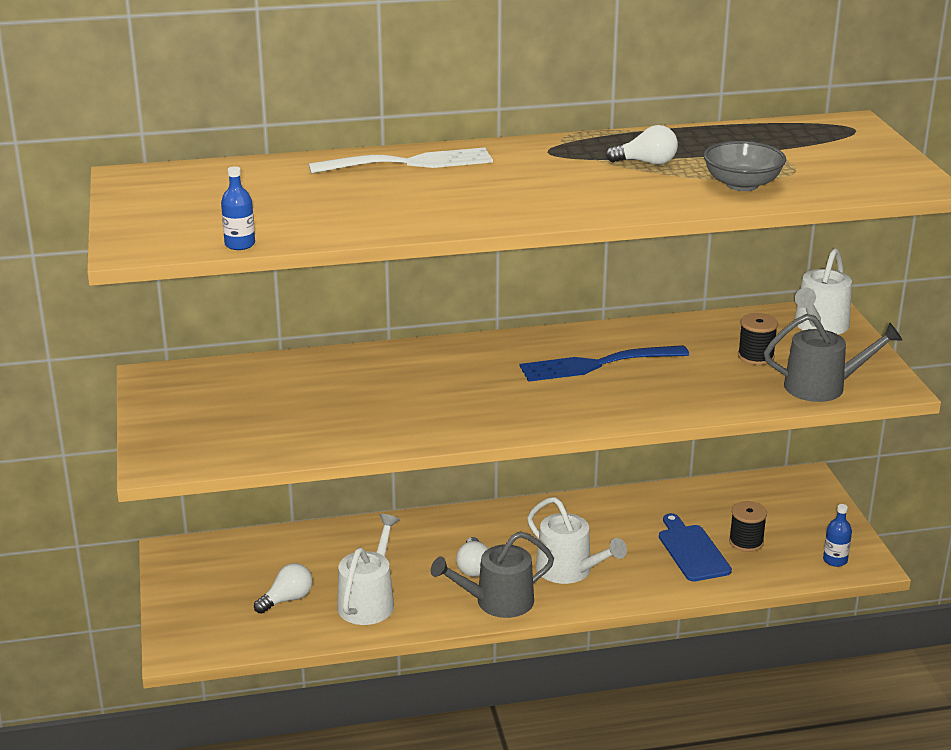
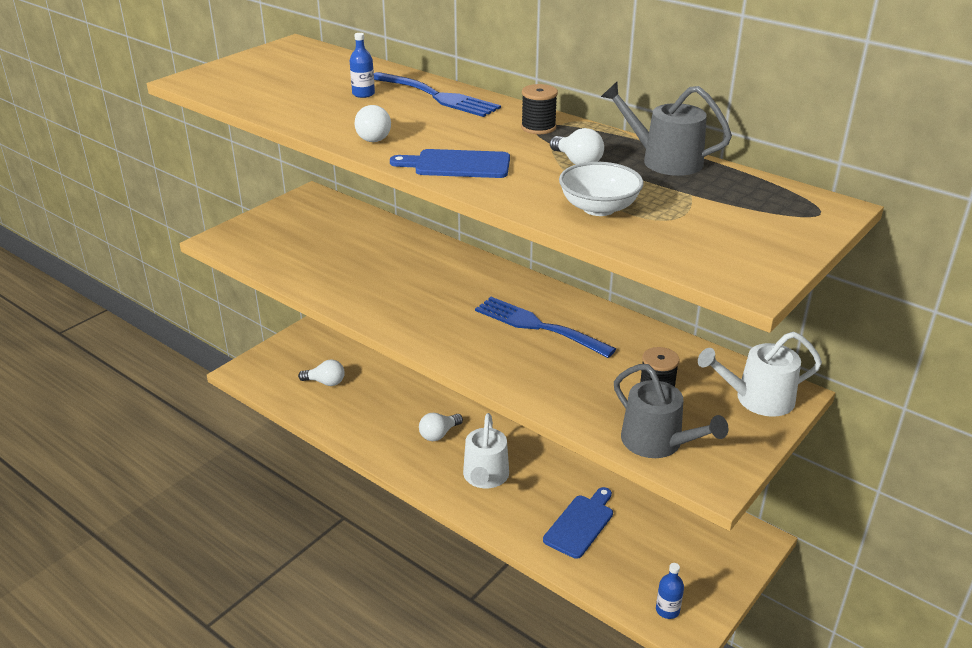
camera: 50 degrees right, 5 degrees up
blue bottle [221,166,255,250] -> blue bottle moved to [350,33,375,98]
white fork [308,147,493,174] -> blue fork [374,72,501,117]
white watering can [337,514,400,625] -> none
grey watering can [431,531,554,618] -> grey watering can moved to [601,82,732,176]
grey bowl [704,141,786,191] -> white bowl [559,162,644,216]
black spool [729,501,767,552] -> black spool moved to [521,84,558,134]
none -> white light bulb [355,105,391,142]
none -> blue cutting board [390,149,510,178]

